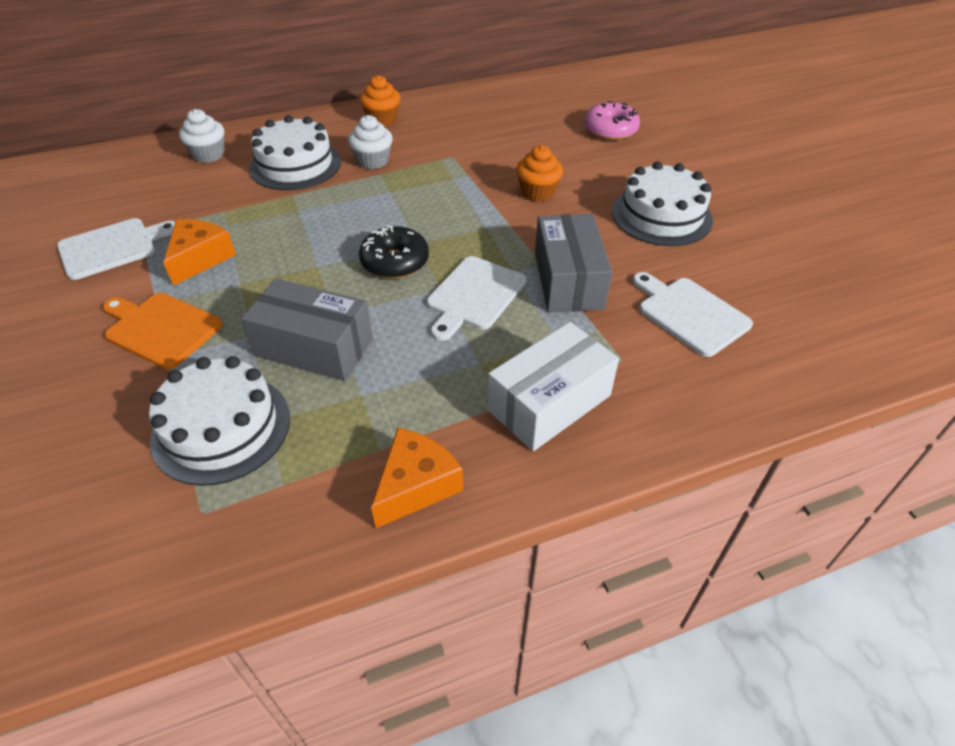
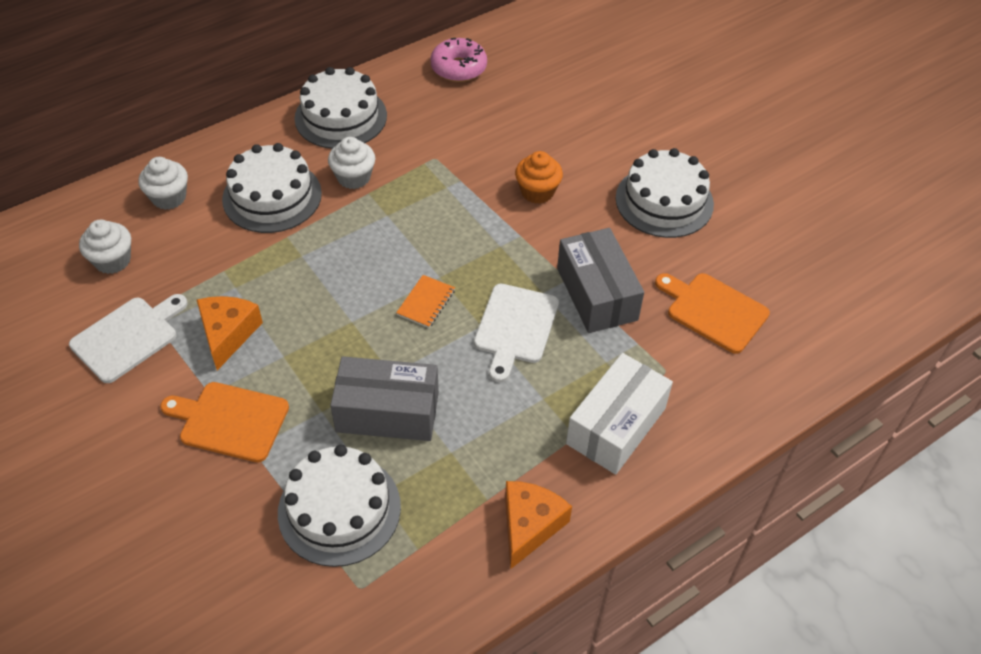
camera: 15 degrees left, 5 degrees up
black donut [359,225,429,279] -> orange notebook [396,275,455,328]
orange cupcake [360,75,401,126] -> white cake [294,67,387,149]
pink donut [584,101,640,140] -> pink donut moved to [430,38,487,82]
white cutting board [633,272,753,357] -> orange cutting board [655,273,770,354]
none -> white cupcake [79,220,131,274]

